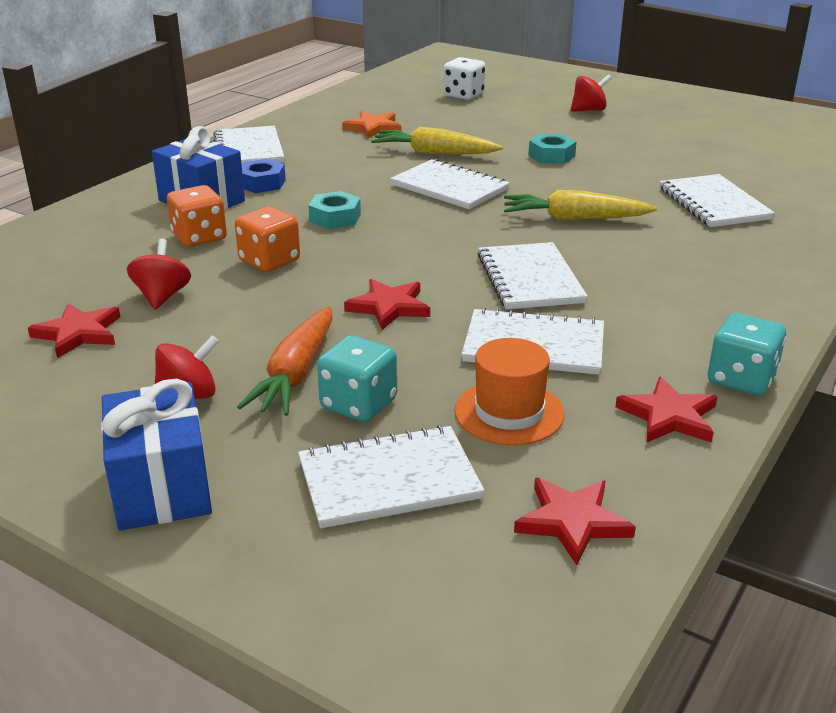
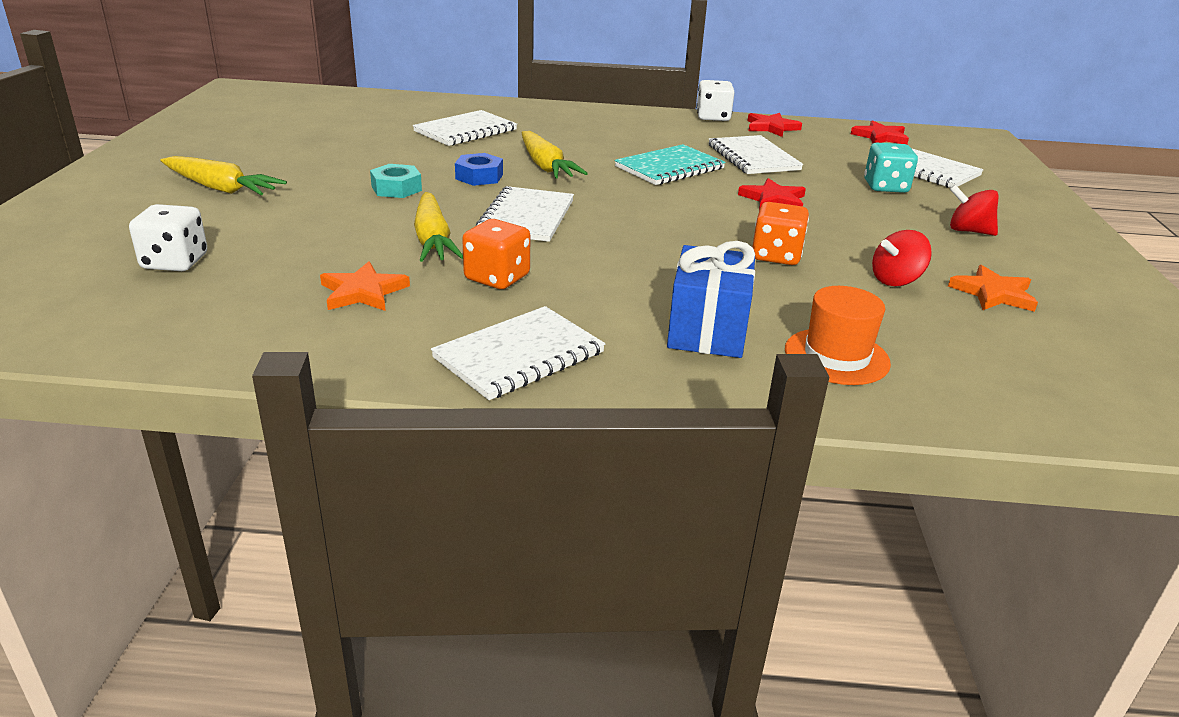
camera: 120 degrees left, 0 degrees up
red star [28,303,120,358] -> orange star [948,265,1038,312]
blue gift [101,379,212,531] -> none
orange dice [167,185,227,247] -> orange dice moved to [462,219,530,289]
orange carrot [237,306,332,416] -> none
blue nut [242,159,286,193] -> blue nut moved to [455,153,503,186]
turquoise nut [309,191,361,229] -> none
orange hat [454,338,564,445] -> orange hat moved to [785,286,891,385]
white notebook [477,242,588,309] -> turquoise notebook [615,144,726,185]
red spinning top [571,74,612,112] -> yellow carrot [160,156,287,195]
turquoise dice [708,313,786,396] -> white dice [696,80,734,121]

